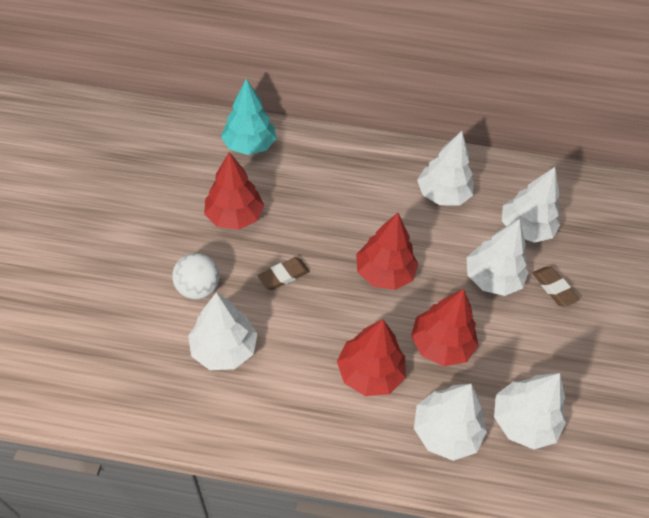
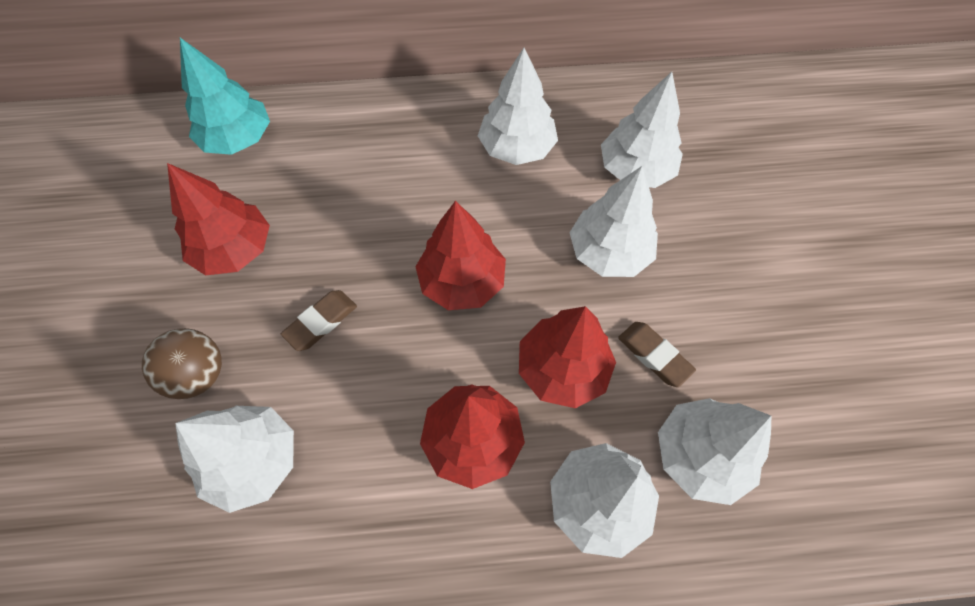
camera: 10 degrees left, 10 degrees up
white ball [172,253,219,299] -> brown ball [142,328,222,399]
brown eraser [532,266,580,307] -> brown eraser moved to [618,322,696,387]

